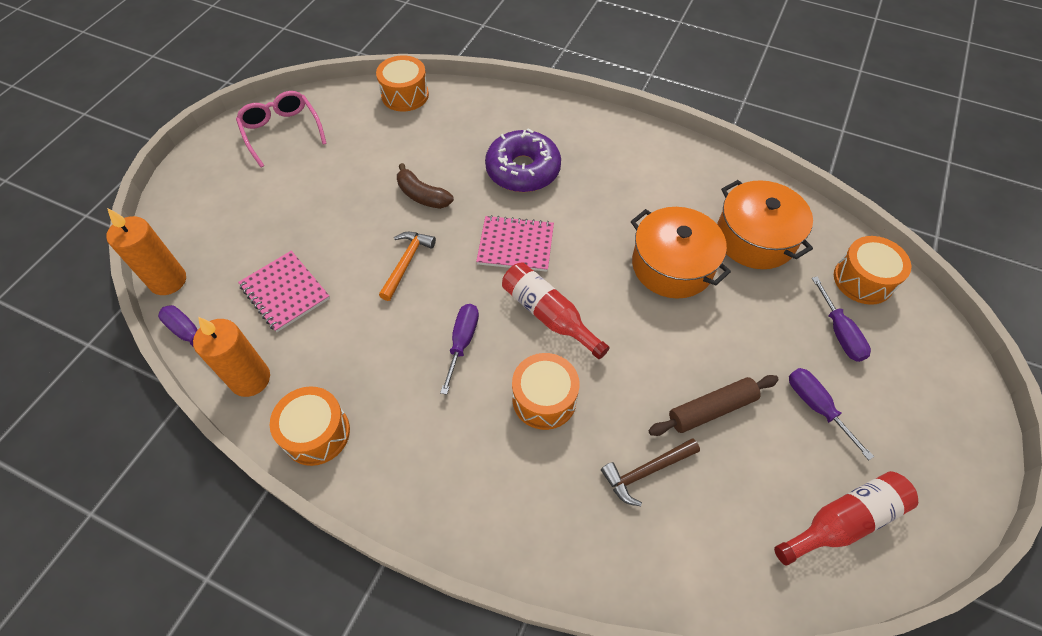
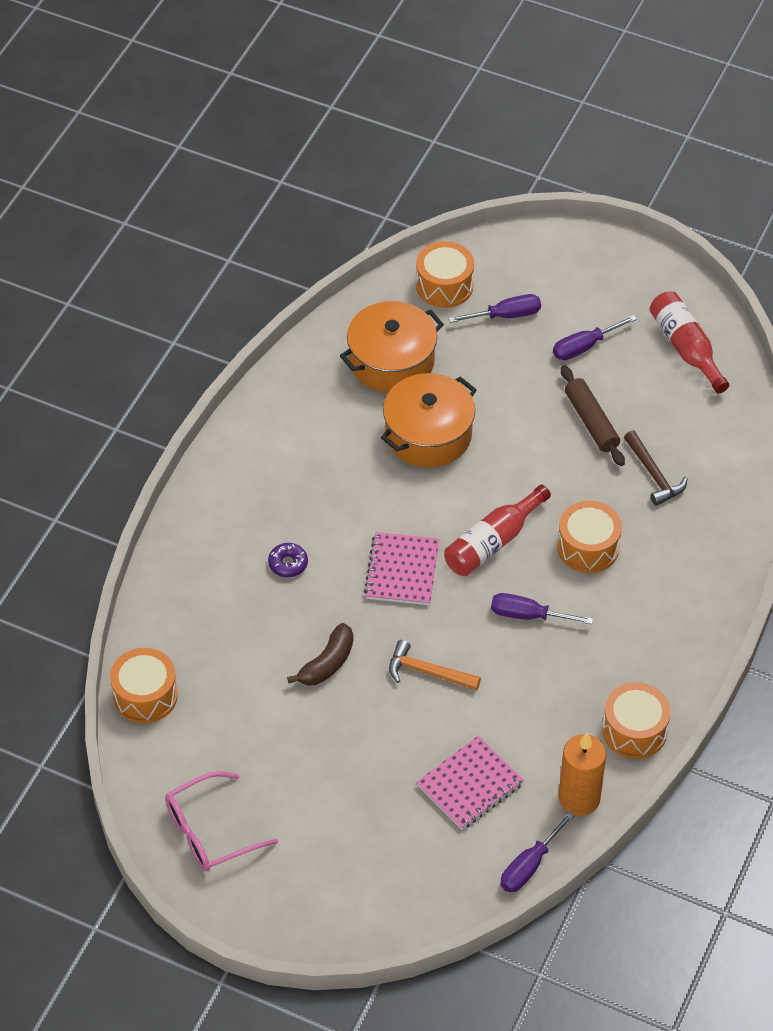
camera: 90 degrees left, 5 degrees down
orange candle [106,208,186,295] -> none
purple donut [485,128,561,192] -> purple donut [268,543,308,578], size x0.44

